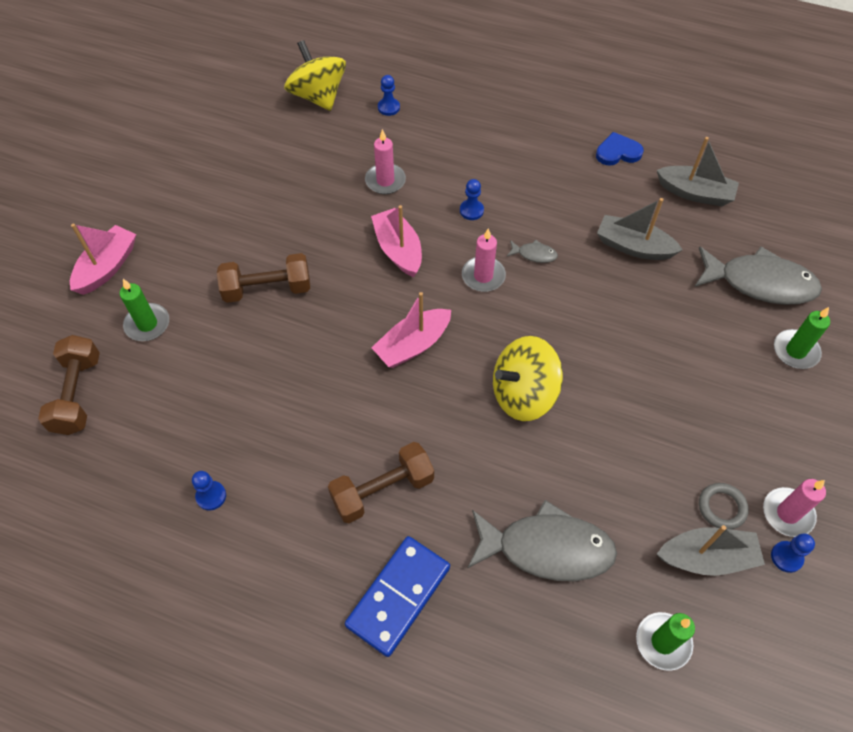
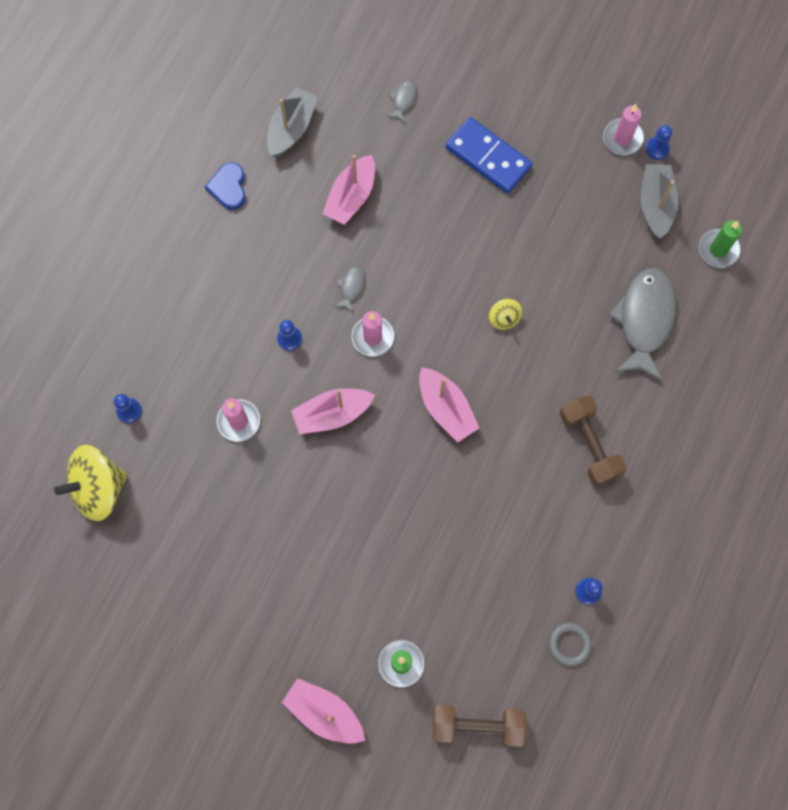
camera: 85 degrees left, 15 degrees up
brown dumbbell [217,253,310,303] -> none
blue domino [345,536,450,657] -> blue domino moved to [445,117,533,194]
yellow spinning top [493,336,563,421] -> yellow spinning top [489,299,522,330], size x0.47
grey boat [597,198,682,260] -> pink boat [322,155,375,225]
grey fish [695,246,822,305] -> grey fish [387,80,417,123], size x0.42
grey ring [699,483,749,529] -> grey ring moved to [549,622,592,666]
green candle [774,307,830,369] -> none

